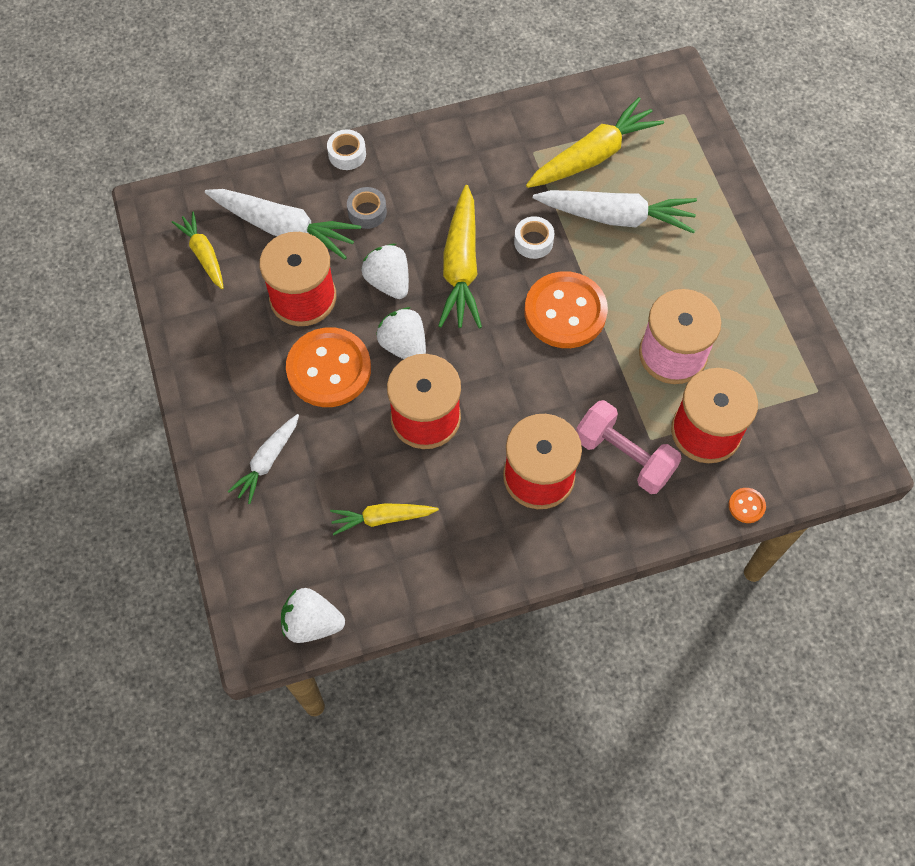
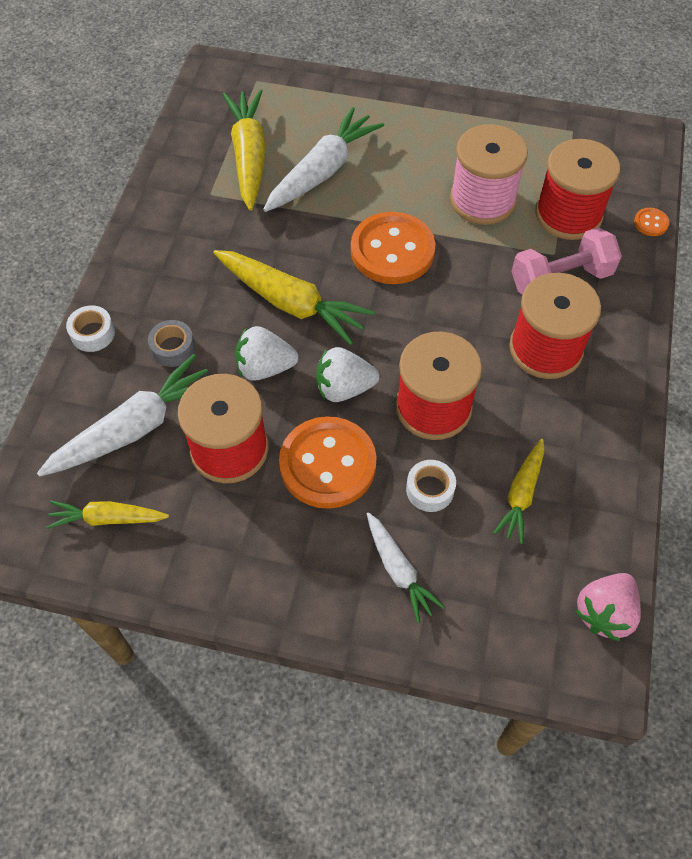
camera: 60 degrees left, 5 degrees down
white strawberry [281,588,345,643] -> pink strawberry [576,573,641,641]
white tape [514,216,554,259] -> white tape moved to [406,460,456,512]

